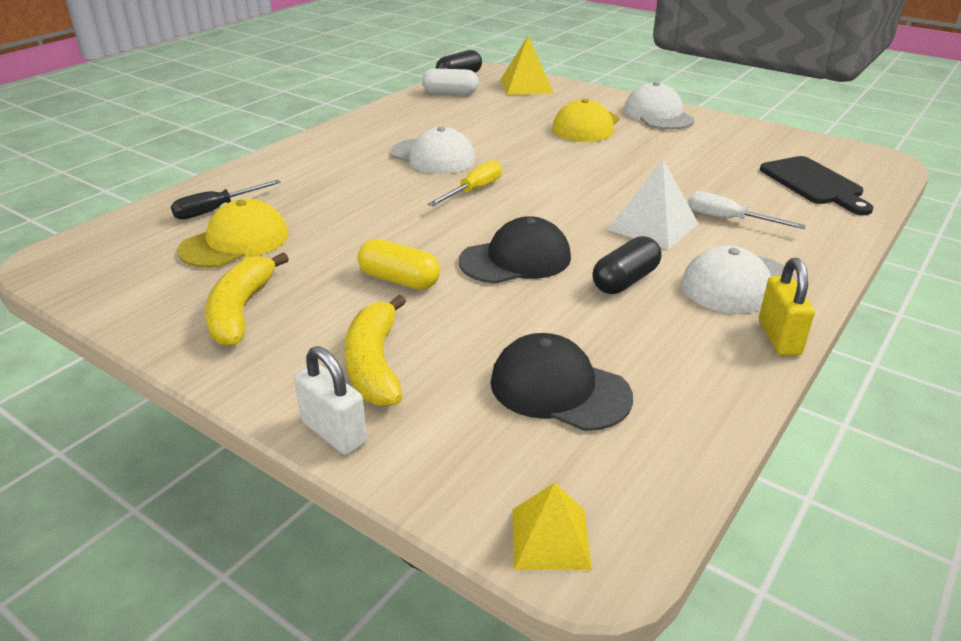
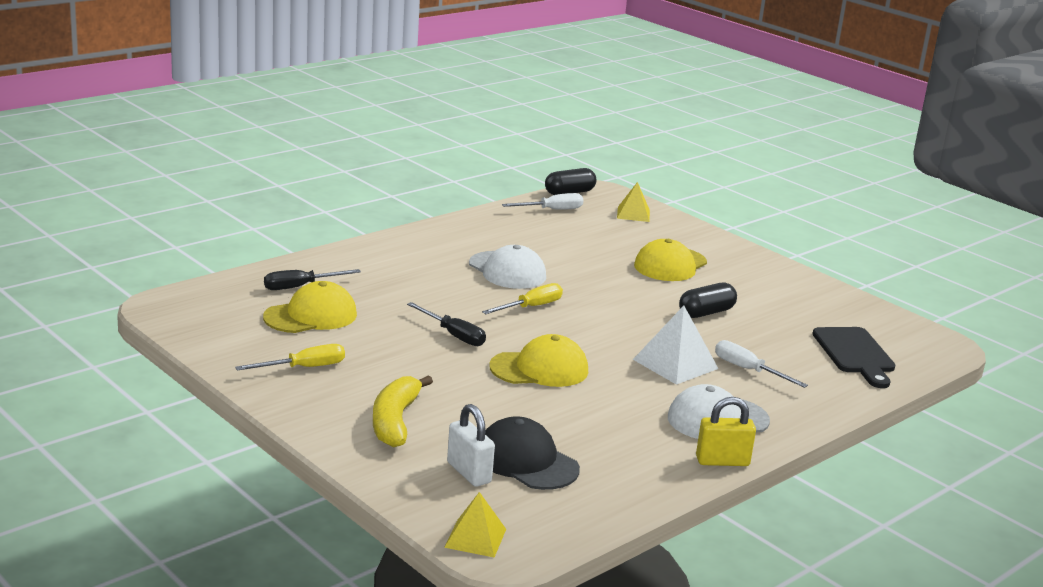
camera: 10 degrees right, 10 degrees down
yellow banana [205,252,289,346] -> yellow screwdriver [235,344,345,371]
white padlock [294,346,367,455] -> white padlock moved to [447,404,495,487]
yellow capsule [358,239,440,290] -> none
white capsule [422,68,479,95] -> white screwdriver [502,193,584,210]
black cap [459,216,571,284] -> yellow cap [489,334,588,387]
yellow pyramid [500,36,553,95] -> yellow pyramid [617,182,650,222], size x0.66
black capsule [592,236,661,294] -> black capsule moved to [679,283,737,318]
white cap [623,82,695,130] -> none
yellow padlock [759,258,815,356] -> yellow padlock turned 75 degrees clockwise [696,397,756,466]
none -> black screwdriver [407,302,486,346]

